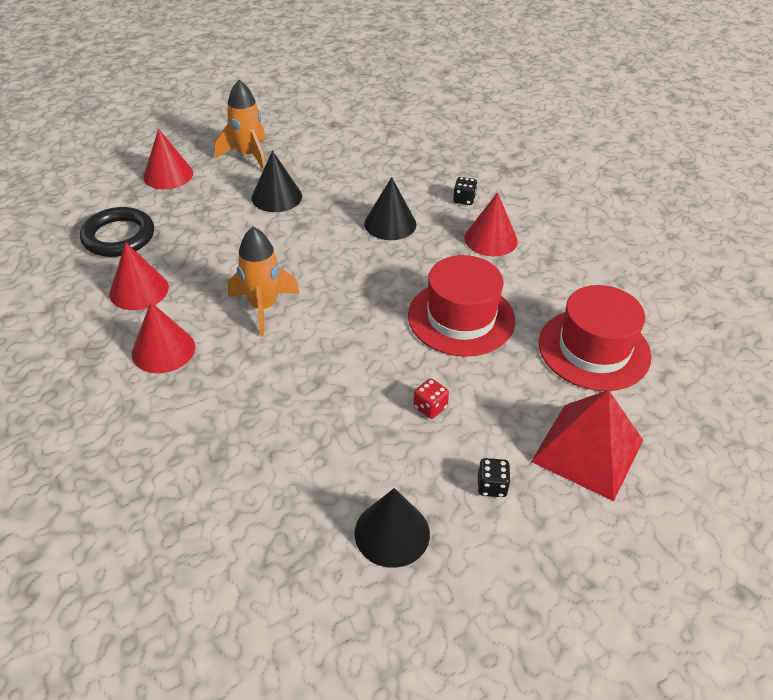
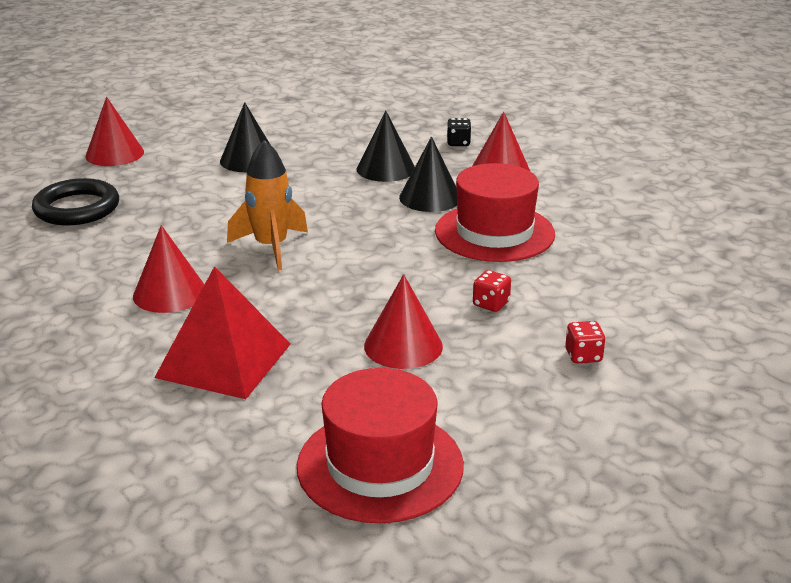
camera: 10 degrees left, 15 degrees down
red cone [109,242,169,310] -> red cone moved to [364,274,443,369]
orange rocket [215,80,266,170] -> none
black cone [355,488,430,568] -> black cone moved to [399,137,457,212]
black dice [477,458,511,497] -> red dice [565,321,606,364]
red pyramid [531,390,643,501] -> red pyramid moved to [154,266,290,399]
red hat [539,285,651,391] -> red hat moved to [297,368,464,523]

